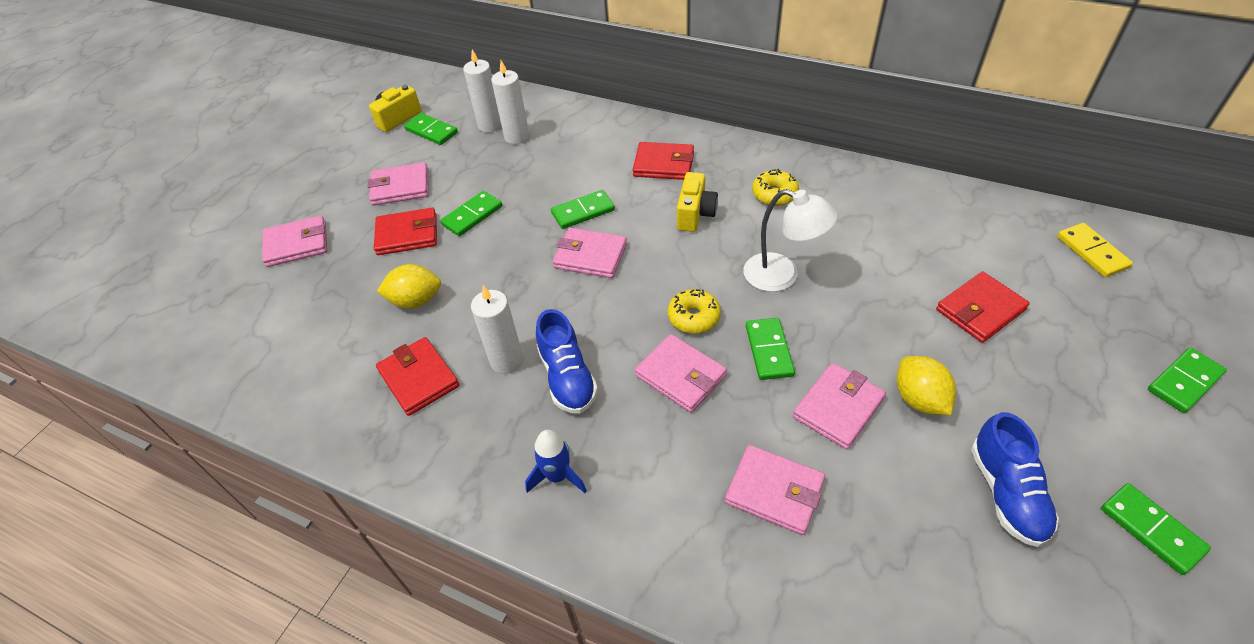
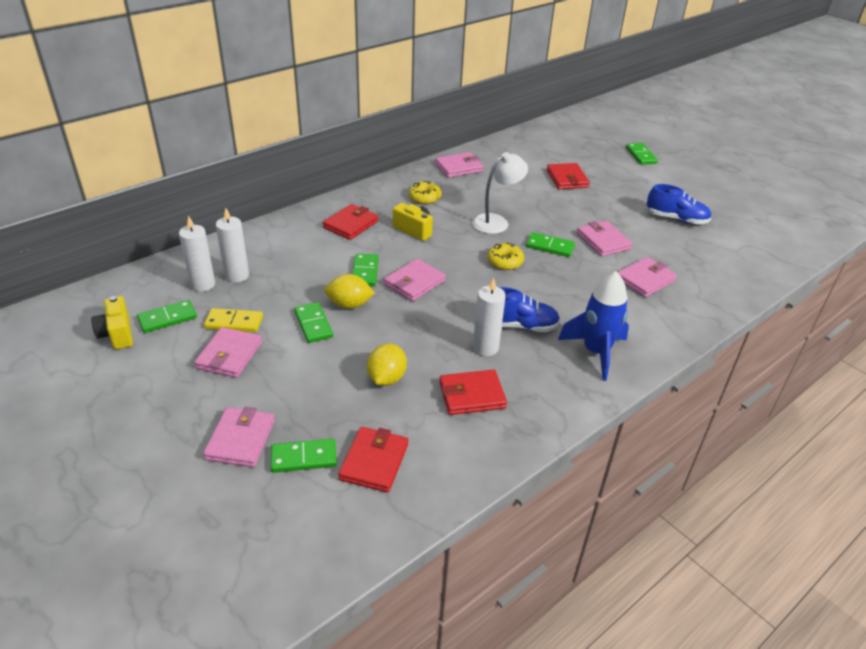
camera: 70 degrees left, 10 degrees down
red wallet [374,208,437,255] -> red wallet moved to [338,427,408,493]
blue rocket [525,430,587,493] -> blue rocket [558,271,629,381], size x1.71
pink wallet [635,334,727,413] -> pink wallet moved to [435,152,484,178]
yellow lemon [897,356,956,415] -> yellow lemon moved to [325,274,375,309]
yellow domino [1057,223,1133,277] -> yellow domino moved to [204,308,263,332]
green domino [1101,483,1211,575] -> green domino moved to [271,439,337,473]

